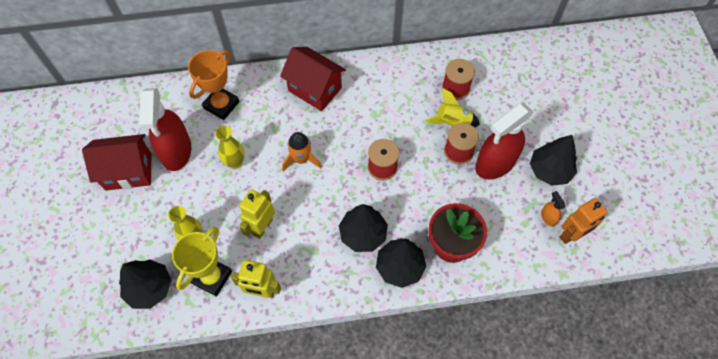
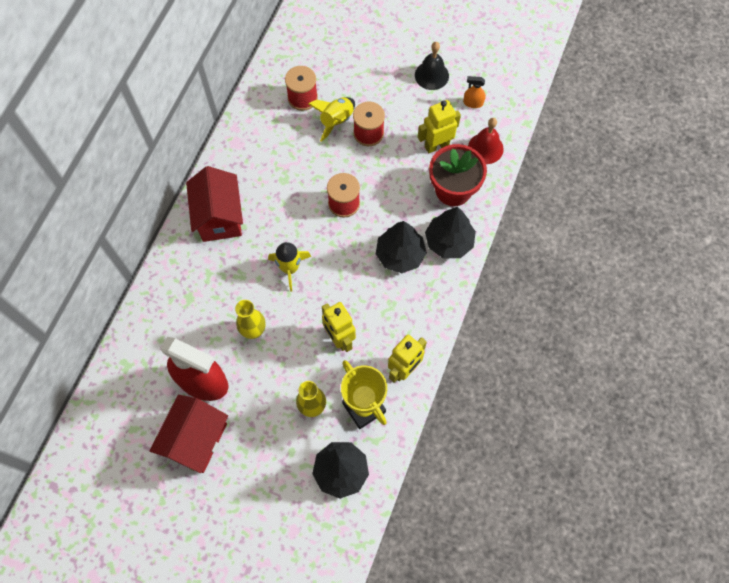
camera: 60 degrees left, 5 degrees up
orange trophy [188,50,239,120] -> none
red house [280,47,346,111] -> red house turned 75 degrees counterclockwise [186,166,243,242]
orange rocket [282,132,322,171] -> yellow rocket [268,242,311,292]
red spray bottle [475,104,533,179] -> none
black tree [530,135,577,186] -> black bell [415,42,449,90]
orange robot [560,198,607,244] -> none
none -> yellow robot [418,100,461,154]
none -> red bell [468,118,504,164]

